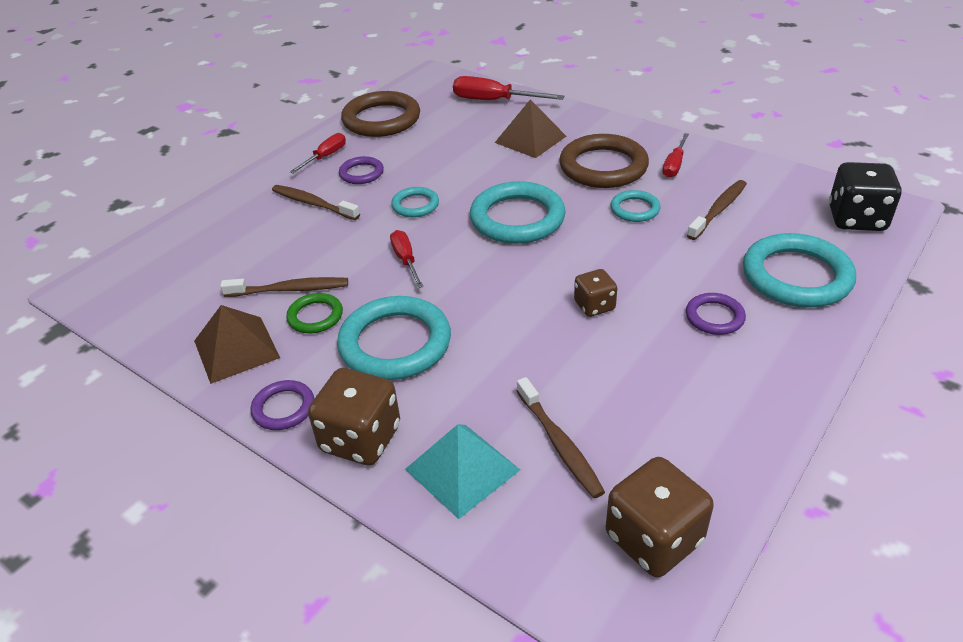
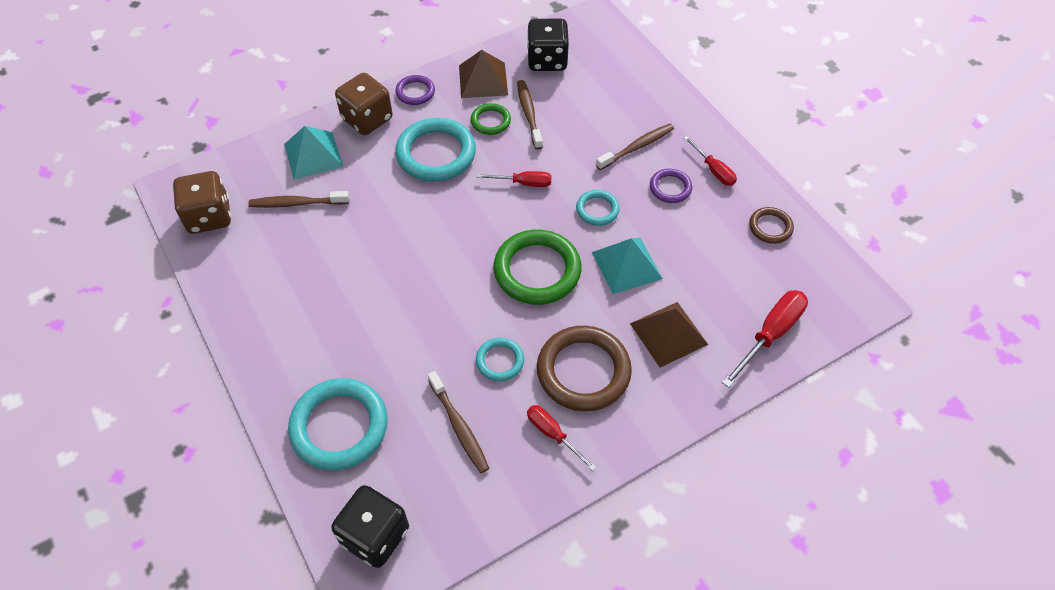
camera: 110 degrees right, 15 degrees up
brown toothbrush [220,277,348,297] -> brown toothbrush turned 150 degrees clockwise [517,80,543,150]
brown ring [341,91,420,137] -> brown ring [749,207,794,244], size x0.52
turquoise ring [470,181,566,244] -> green ring [493,230,582,305]
brown dice [574,269,617,317] -> none
purple ring [686,293,746,335] -> none
none -> black dice [527,19,569,71]
none -> turquoise pyramid [592,238,663,294]

